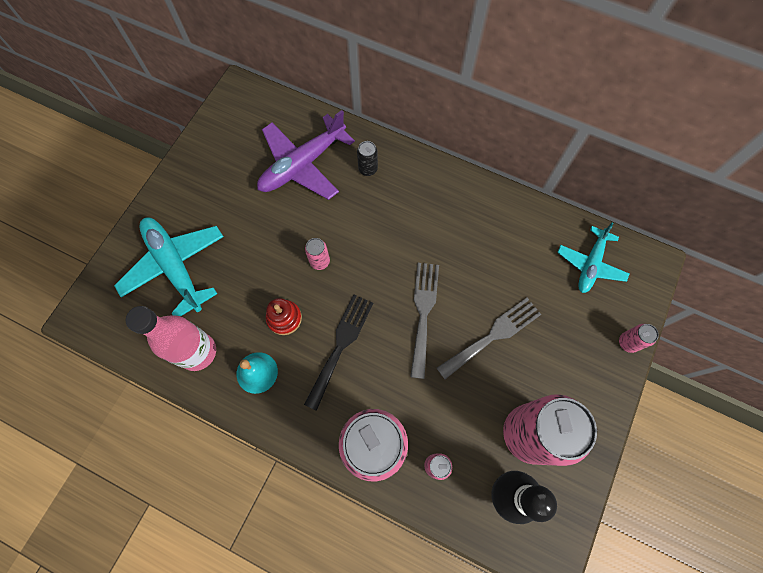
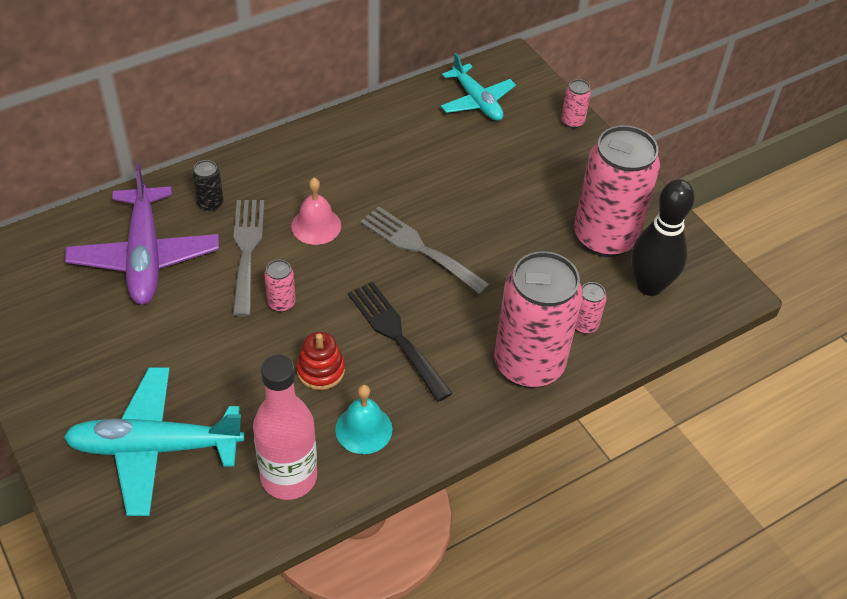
camera: 60 degrees left, 20 degrees down
grey fork [437,298,541,379] -> grey fork moved to [233,200,264,317]
none -> pink bell [291,178,341,245]

